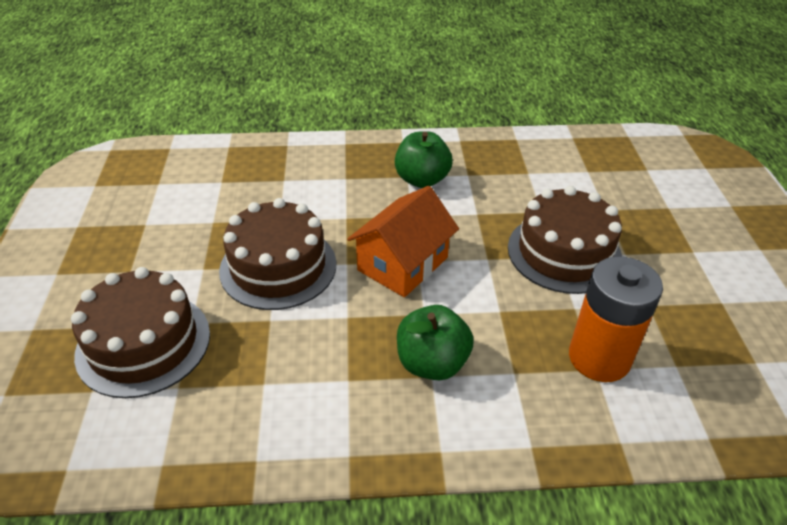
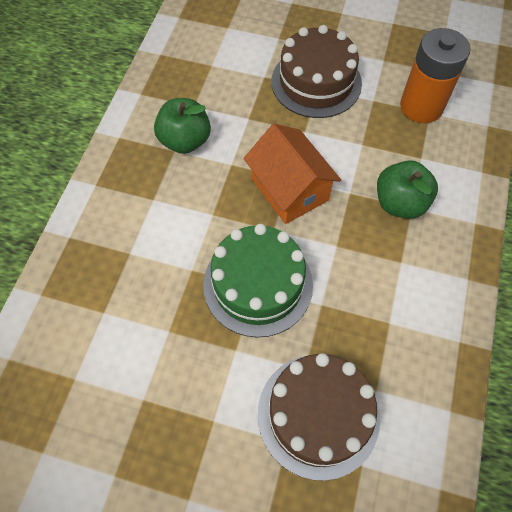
camera: 70 degrees left, 20 degrees up
brown cake [219,198,336,310] -> green cake [203,224,313,338]

